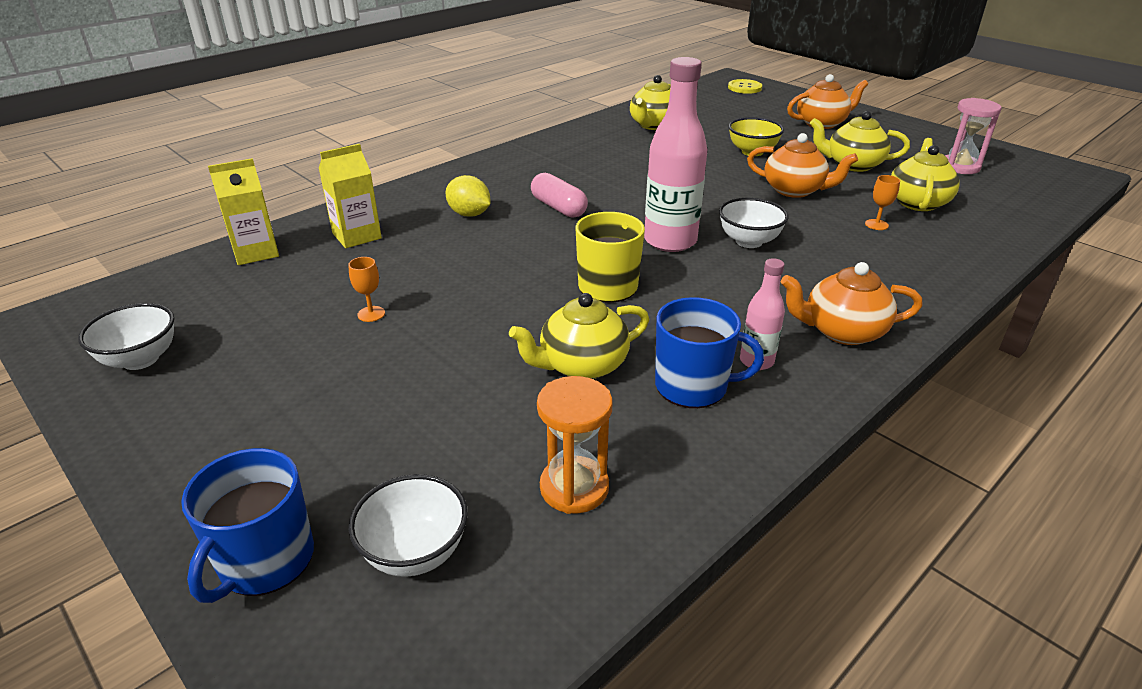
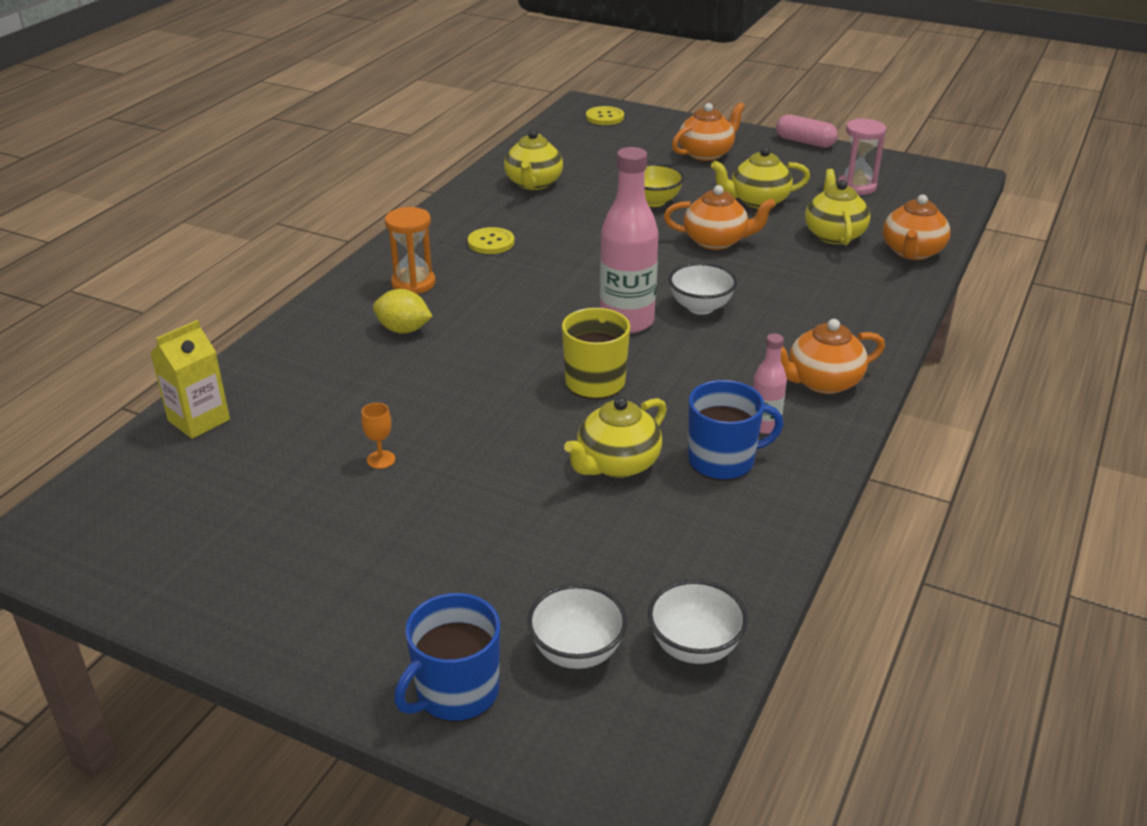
camera: 20 degrees left, 0 degrees up
white bowl [78,303,174,370] -> white bowl moved to [648,580,748,664]
blue mug [181,448,314,603] -> blue mug turned 45 degrees clockwise [394,593,500,722]
yellow carton [319,144,382,248] -> none
pink capsule [531,173,588,218] -> pink capsule moved to [776,114,838,148]
orange hourglass [537,376,613,514] -> orange hourglass moved to [385,207,436,294]
orange goblet [865,175,900,230] -> none
none -> yellow button [468,227,515,254]
none -> orange teapot [883,194,950,260]

